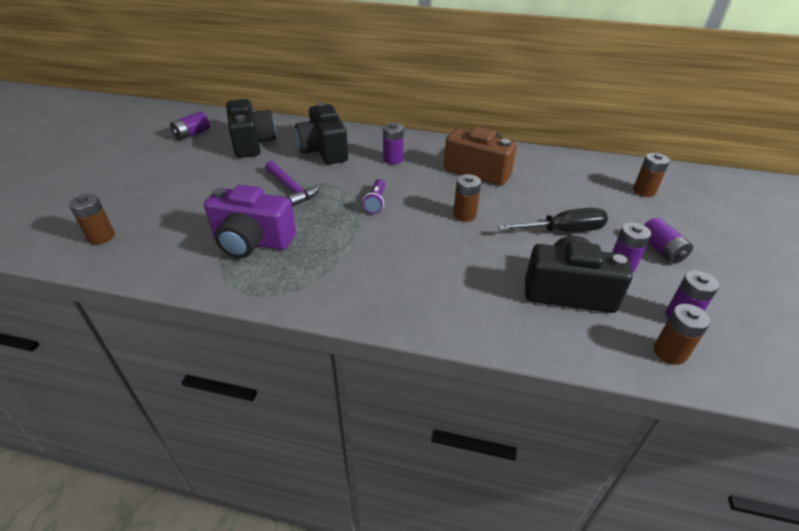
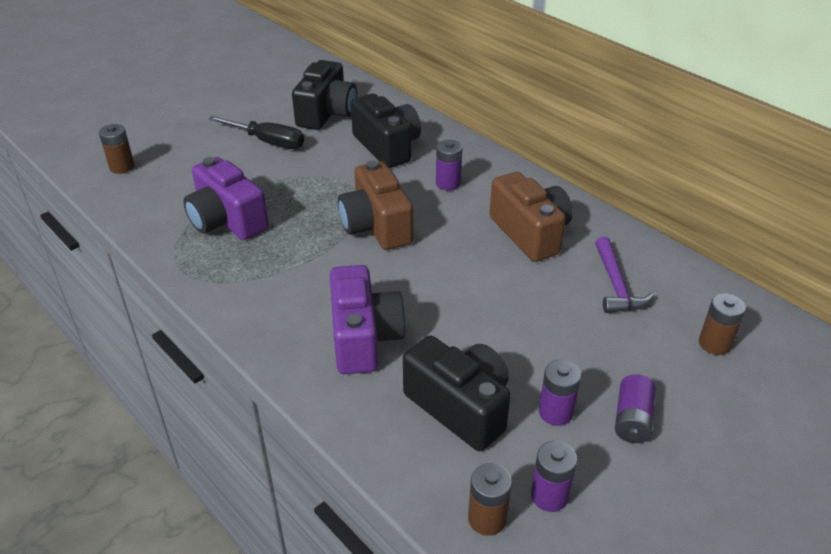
camera: 35 degrees right, 0 degrees up
purple battery [170,111,210,140] -> none
purple hammer [265,161,320,207] -> purple hammer moved to [595,236,654,313]
black camera [295,102,348,164] -> black camera turned 135 degrees clockwise [351,93,421,168]
purple flashlight [363,179,385,214] -> brown camera [338,160,413,250]
brown battery [453,174,481,222] -> none
black screwdriver [498,208,608,232] -> black screwdriver moved to [208,116,304,149]
none -> purple camera [330,265,406,374]

